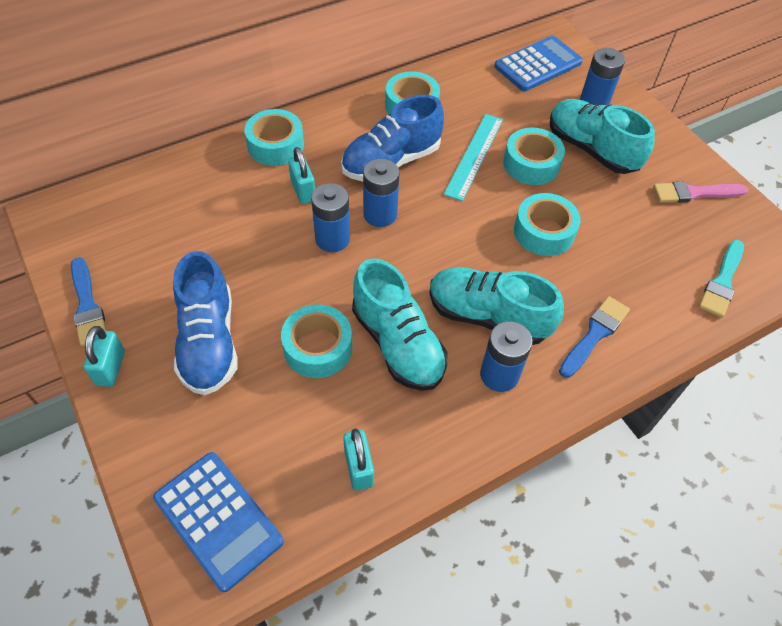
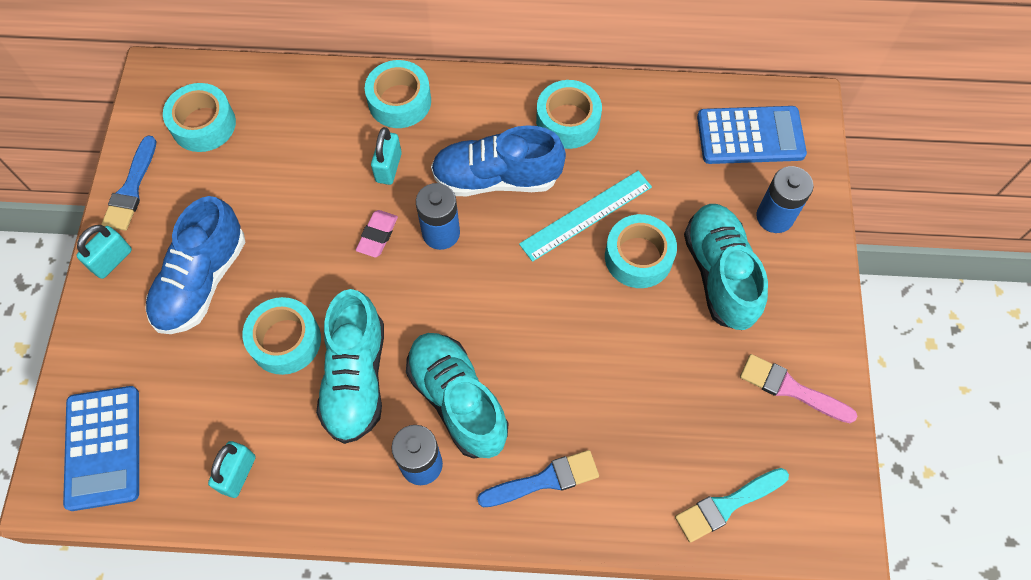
camera: 35 degrees right, 10 degrees up
blue battery [311,183,350,252] -> pink eraser [356,210,398,257]
turquoise tape [514,193,581,256] -> turquoise tape moved to [163,83,236,152]

